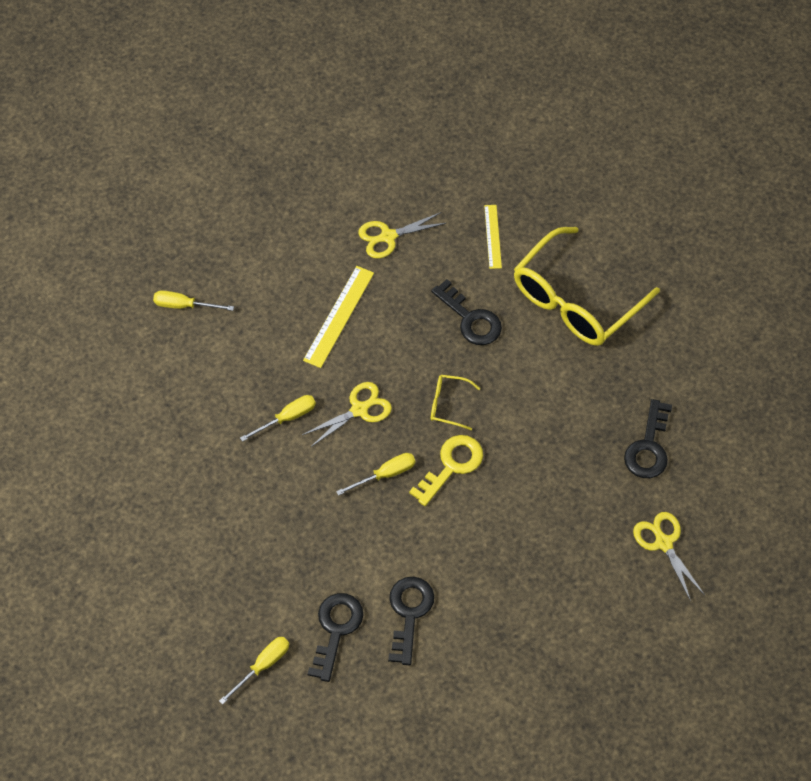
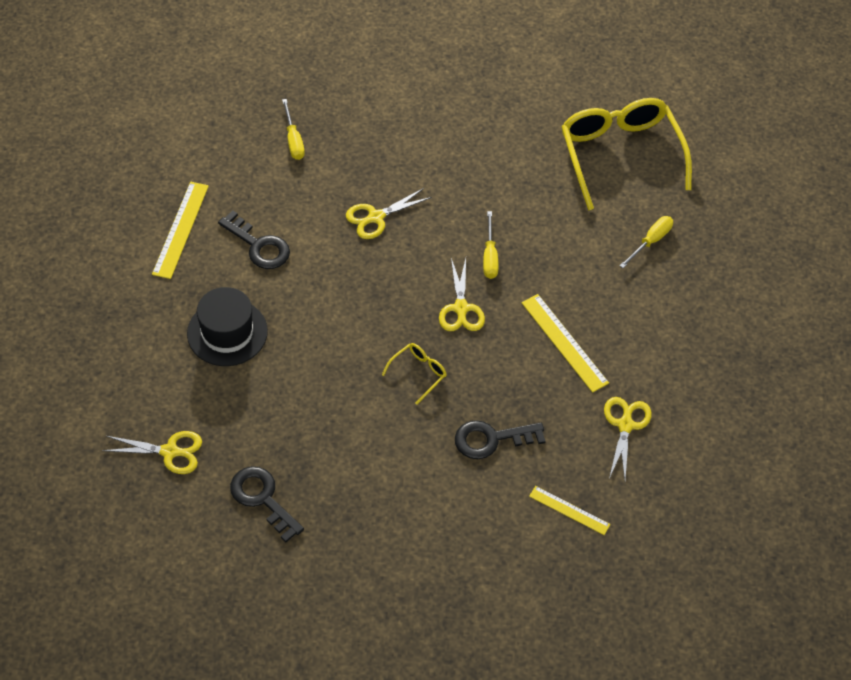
camera: 120 degrees right, 5 degrees down
black key [308,593,363,682] -> none
yellow screwdriver [336,453,415,496] -> none
yellow key [409,435,483,506] -> none
yellow glasses [514,227,660,346] -> yellow glasses moved to [561,98,692,210]
none -> yellow ruler [152,182,209,279]
none -> black hat [187,287,268,366]
none -> yellow scissors [346,188,432,239]

